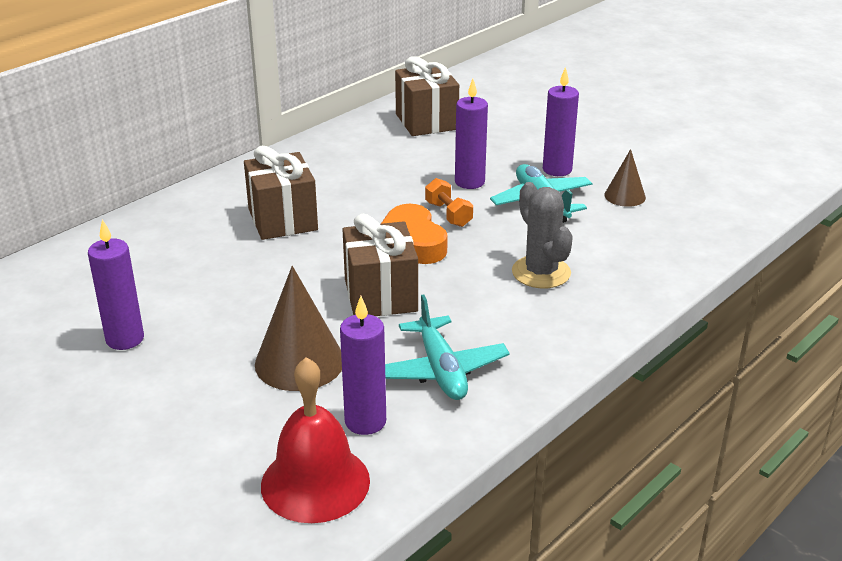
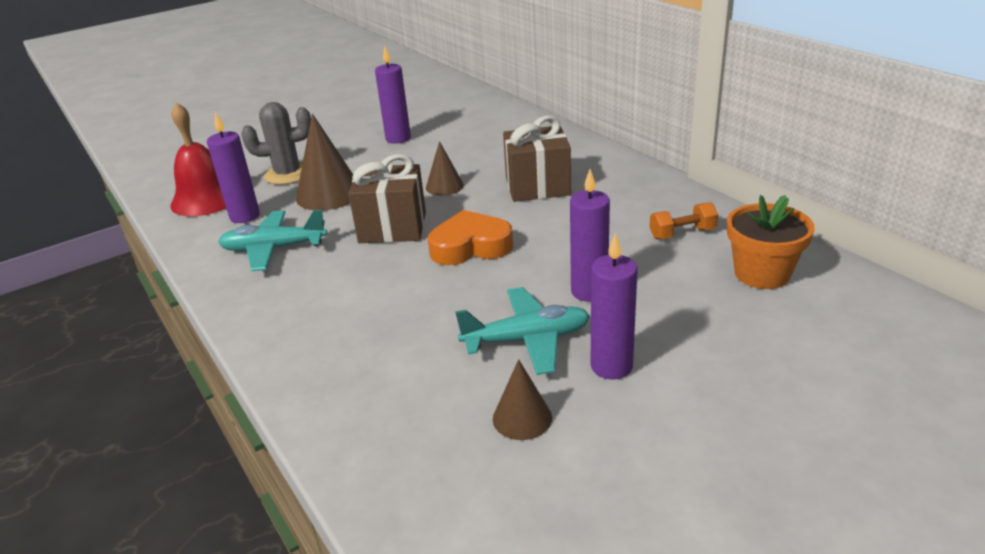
camera: 105 degrees right, 0 degrees up
brown gift [395,56,459,136] -> orange flower pot [727,195,815,289]
orange dumbbell [425,178,473,227] -> orange dumbbell moved to [650,202,718,239]
grey cactus [512,182,573,288] -> grey cactus moved to [241,102,311,185]
none -> brown cone [426,141,464,196]

